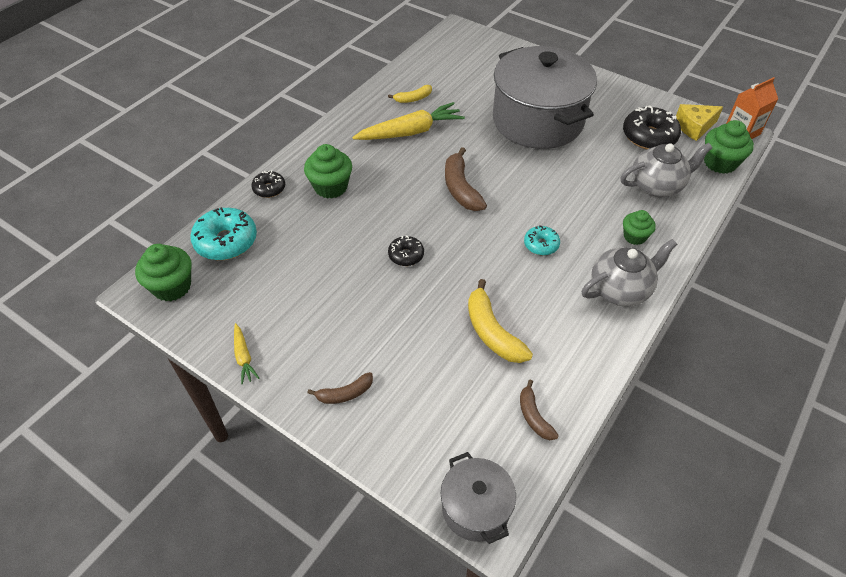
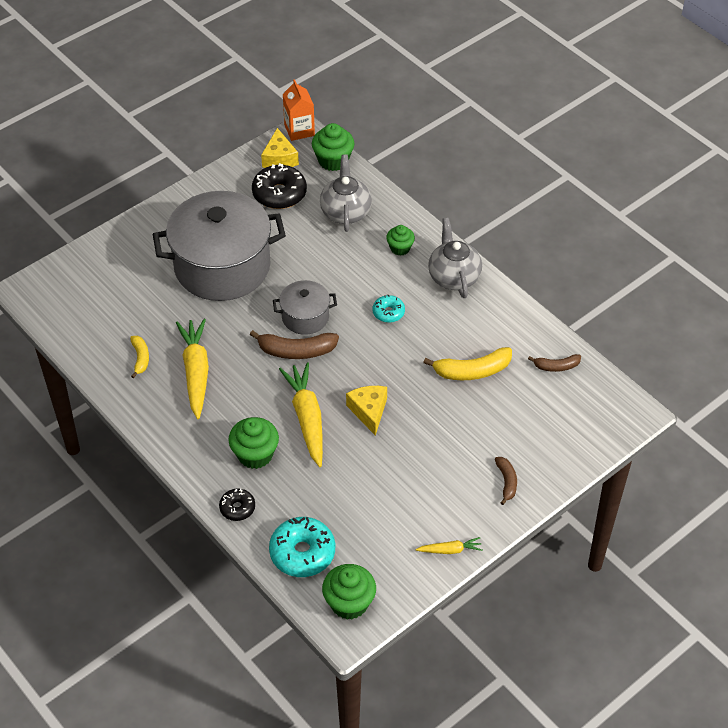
camera: 75 degrees left, 0 degrees up
black donut [388,235,424,266] -> yellow cheese [346,386,387,436]
grey pot [441,452,516,544] -> grey pot moved to [273,280,337,335]
none -> yellow carrot [279,362,323,467]

